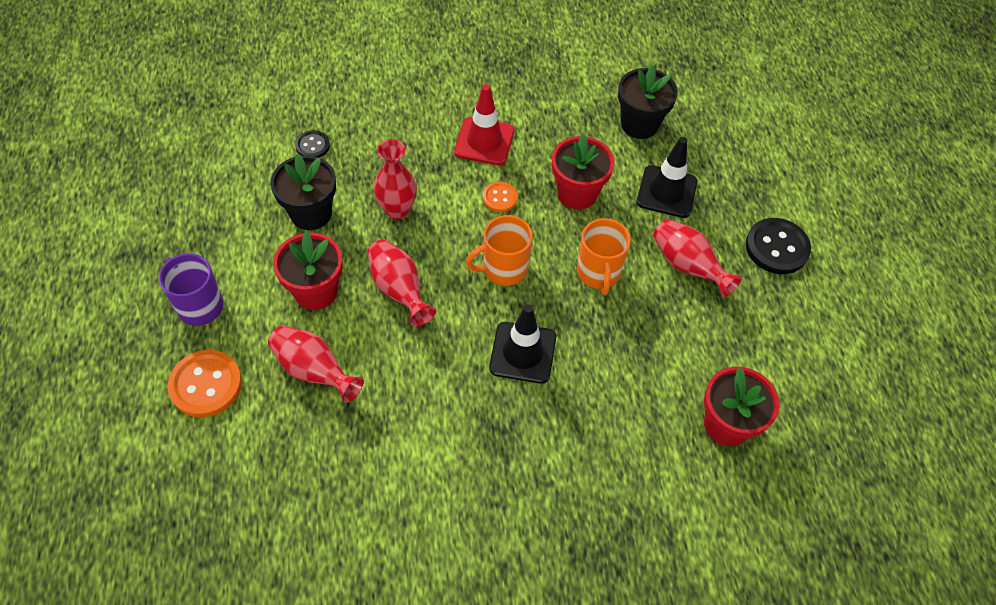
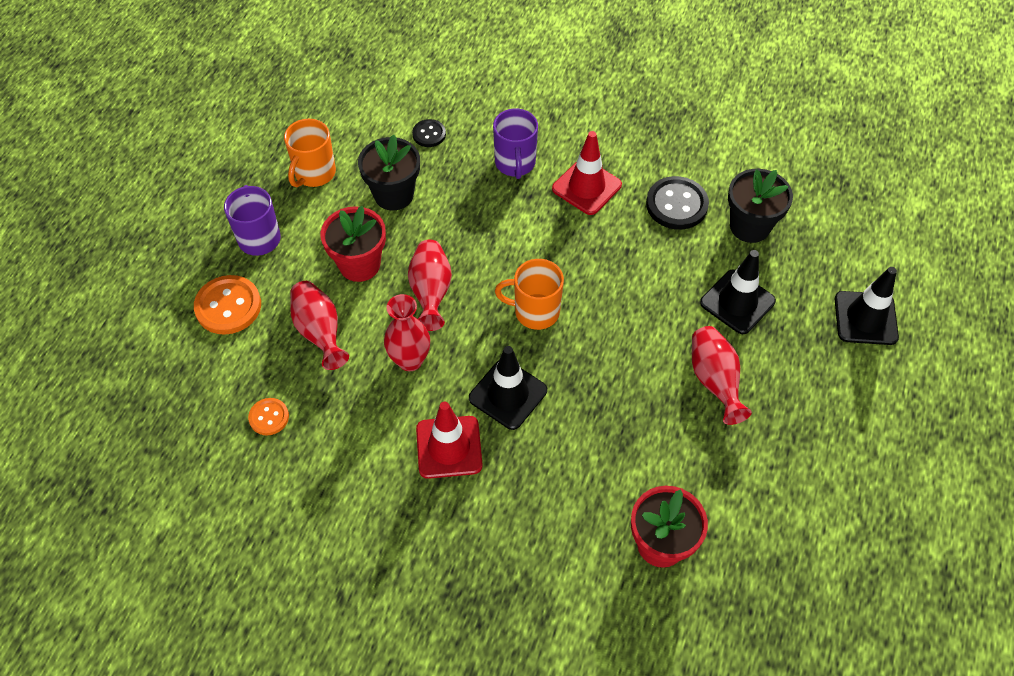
camera: 30 degrees right, 0 degrees up
red vase [374,139,417,220] -> red vase moved to [384,294,430,371]
orange button [483,182,518,212] -> orange button moved to [248,398,289,435]
red flower pot [552,134,614,210] -> none
orange mug [577,218,631,295] -> orange mug moved to [284,119,336,187]
black button [746,218,811,274] -> black button moved to [646,176,709,230]
none -> red traffic cone [416,402,483,479]
none -> purple mug [493,108,538,179]
none -> black traffic cone [835,267,899,345]

